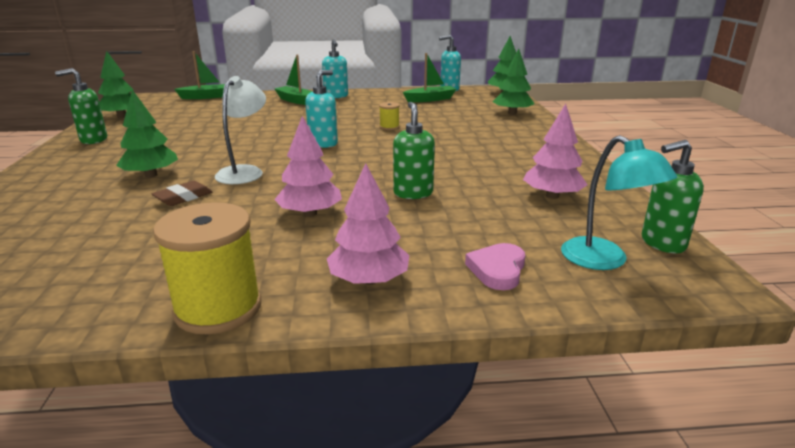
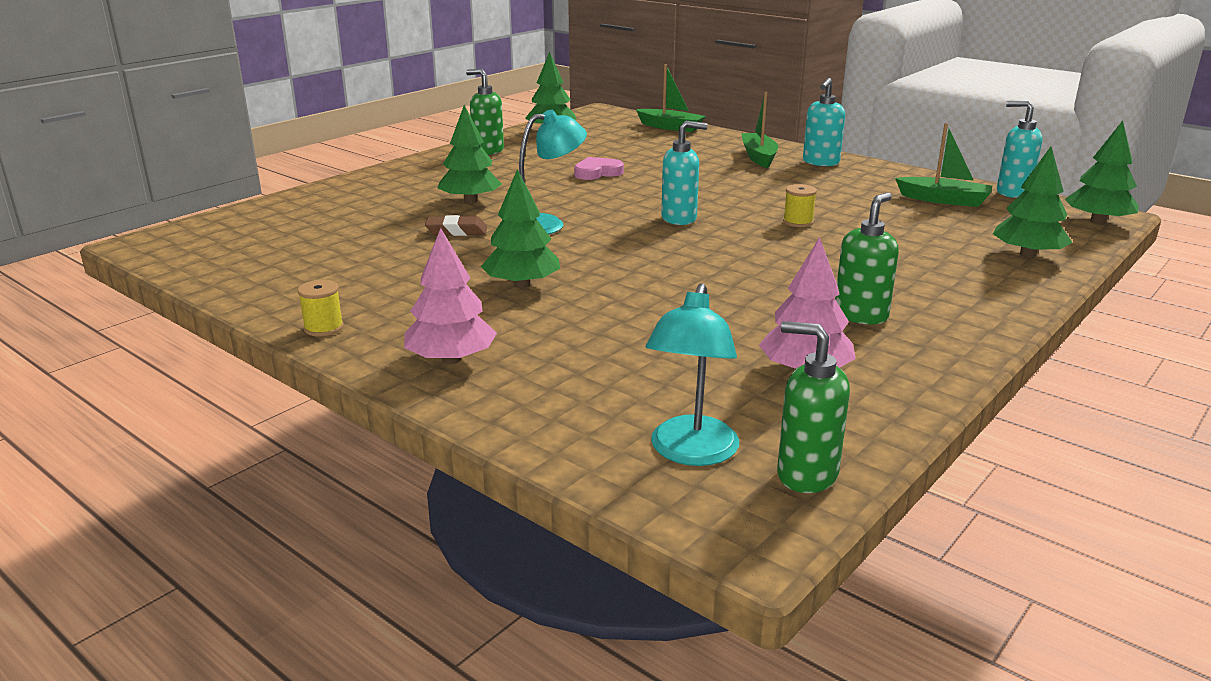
camera: 45 degrees right, 0 degrees up
yellow spool [153,202,261,334] -> yellow spool [298,280,344,336], size x0.47
white lamp [215,76,266,184] -> turquoise lamp [519,109,587,234]
pink tree [274,116,342,217] -> green tree [481,169,560,288]
green soap dispenser [393,102,435,199] -> green soap dispenser moved to [835,192,899,324]
pink heart [465,243,525,290] -> pink heart moved to [574,157,624,180]

